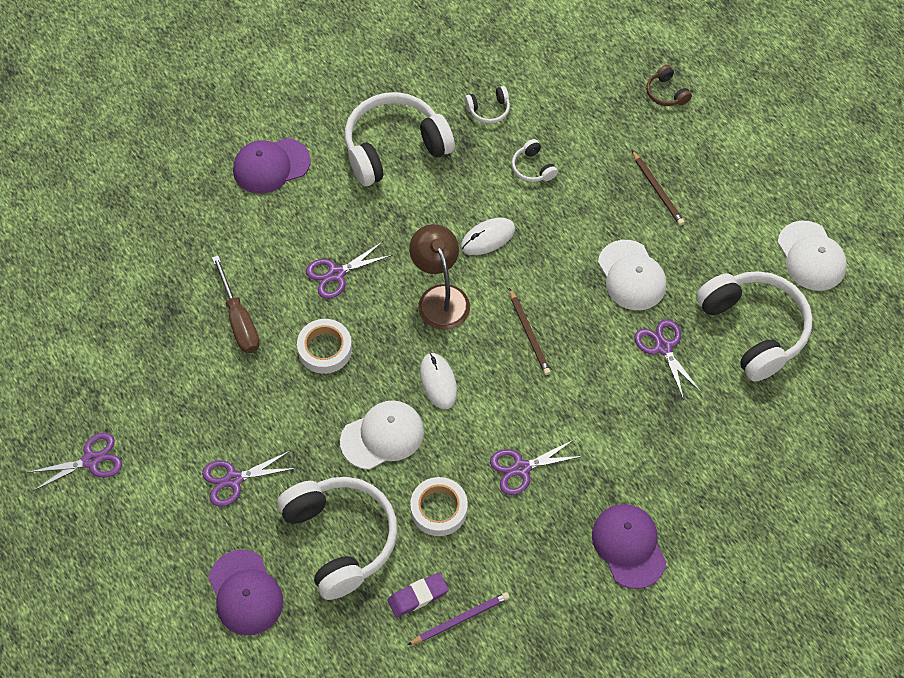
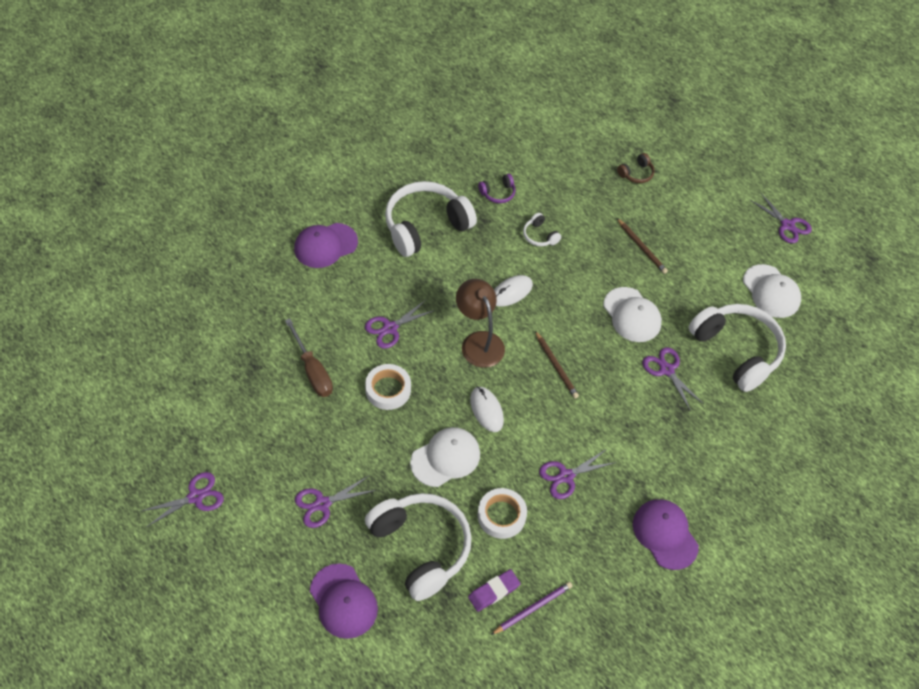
camera: 10 degrees left, 5 degrees down
white headphones [465,86,510,124] -> purple headphones [478,174,516,203]
brown headphones [646,65,692,106] -> brown headphones turned 90 degrees counterclockwise [617,153,655,183]
none -> purple scissors [750,193,812,244]

